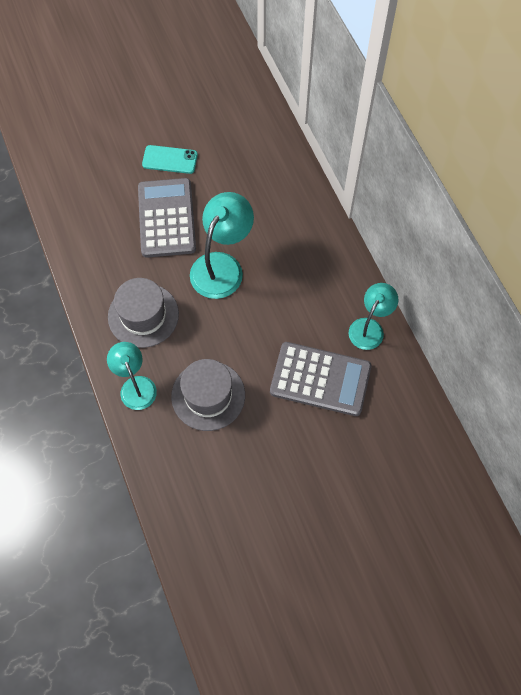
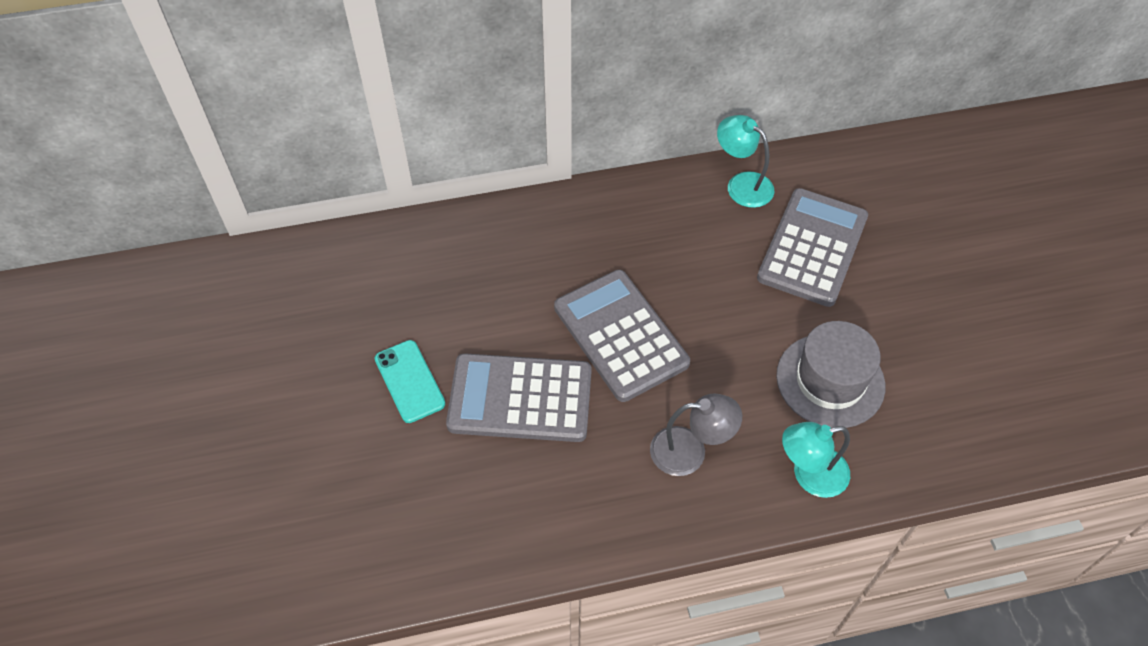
camera: 80 degrees left, 10 degrees down
grey hat [108,278,179,348] -> grey lamp [650,393,742,476]
turquoise phone [142,145,198,174] -> turquoise phone turned 45 degrees counterclockwise [375,340,445,423]
turquoise lamp [190,192,254,299] -> grey calculator [554,270,690,402]

